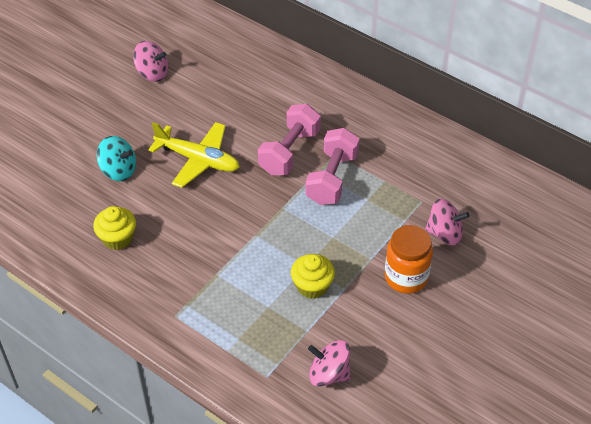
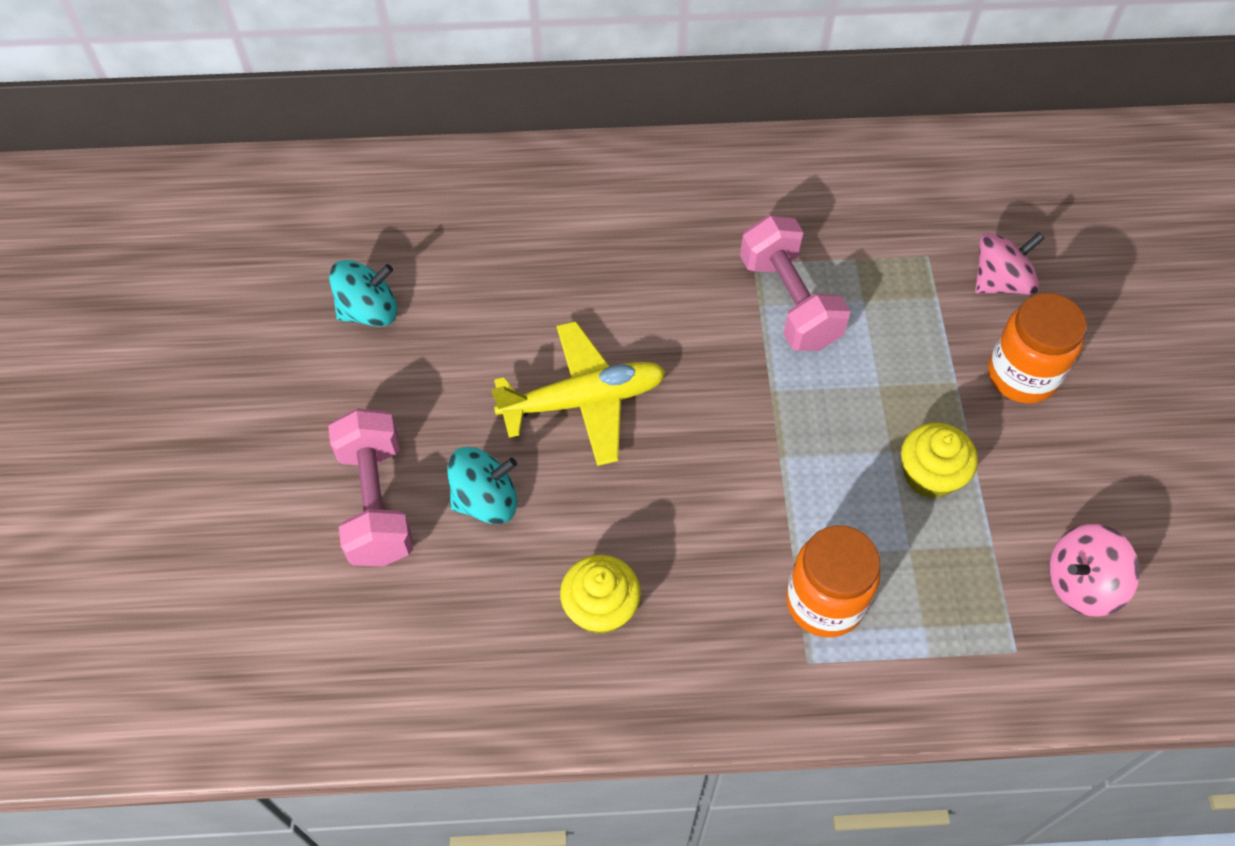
camera: 40 degrees left, 10 degrees up
pink spinning top [133,41,168,82] -> turquoise spinning top [329,260,397,327]
pink dumbbell [258,104,321,175] -> pink dumbbell moved to [328,408,413,566]
none -> orange jar [786,525,881,637]

